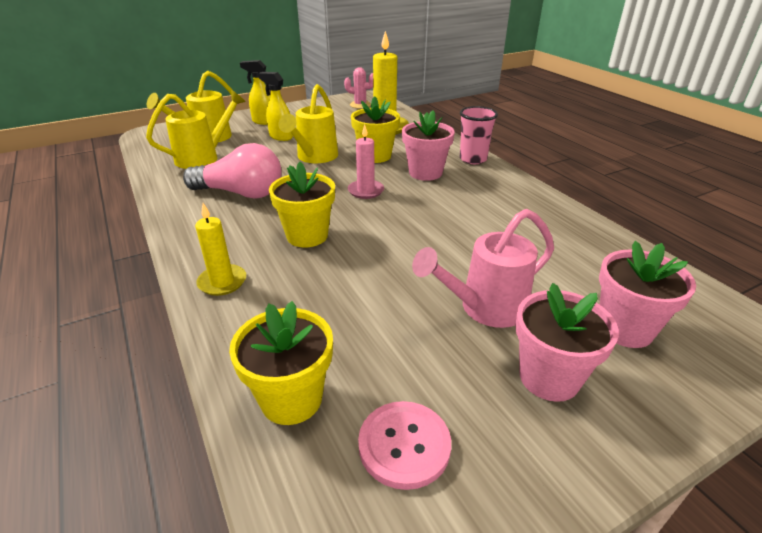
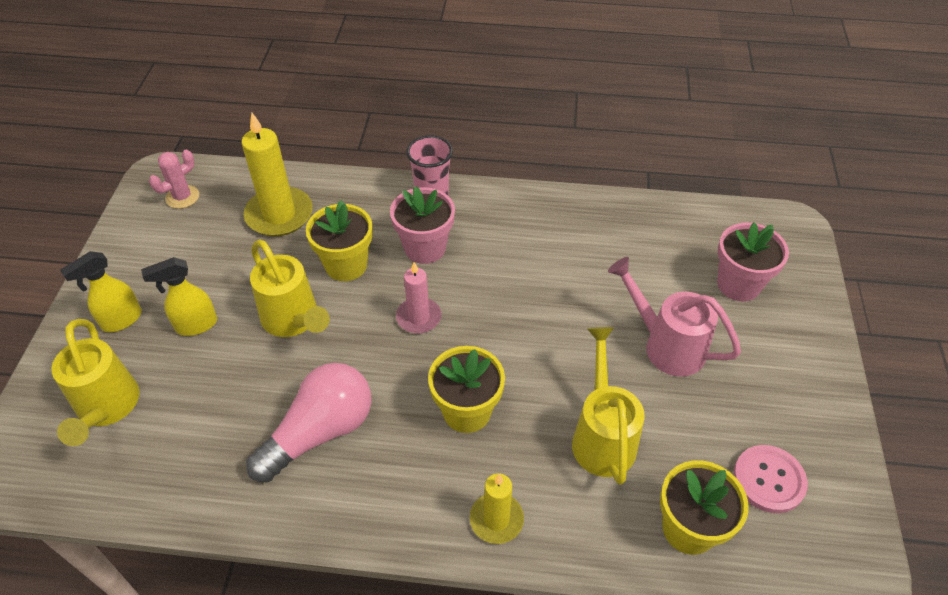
camera: 55 degrees left, 15 degrees up
yellow watering can [146,90,246,169] -> yellow watering can moved to [572,327,645,485]
pink watering can [412,209,554,328] -> pink watering can turned 120 degrees clockwise [608,257,741,377]
pink flower pot [515,283,619,402] -> none

